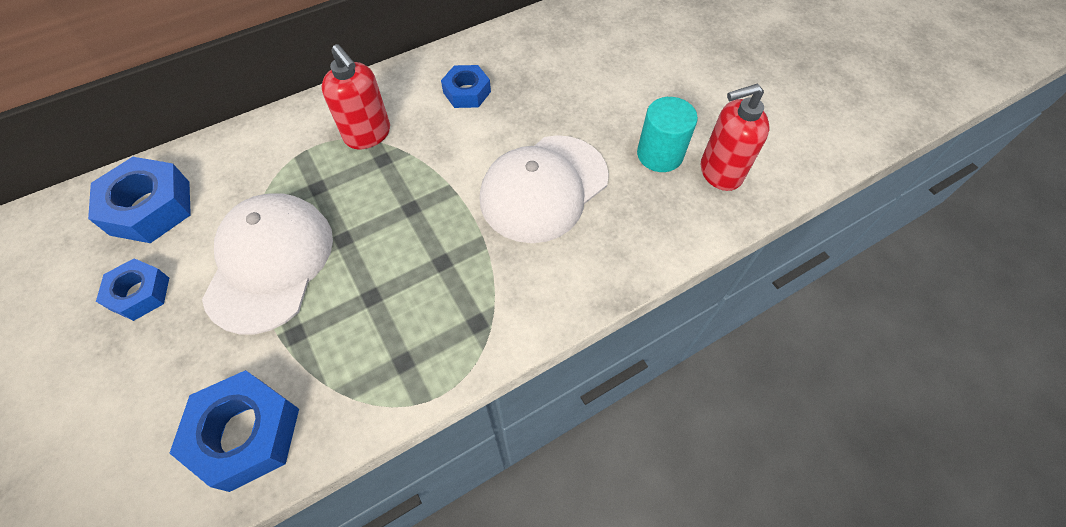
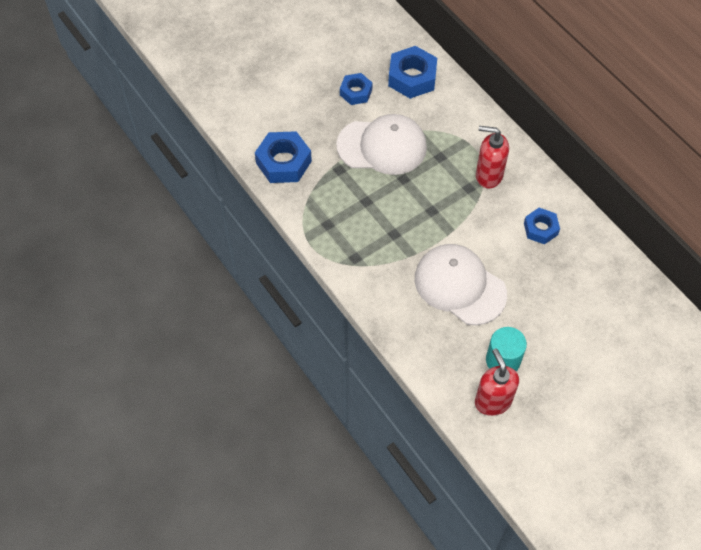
camera: 85 degrees right, 0 degrees up
red soap dispenser [321,44,390,149] -> red soap dispenser turned 60 degrees clockwise [476,126,509,188]

